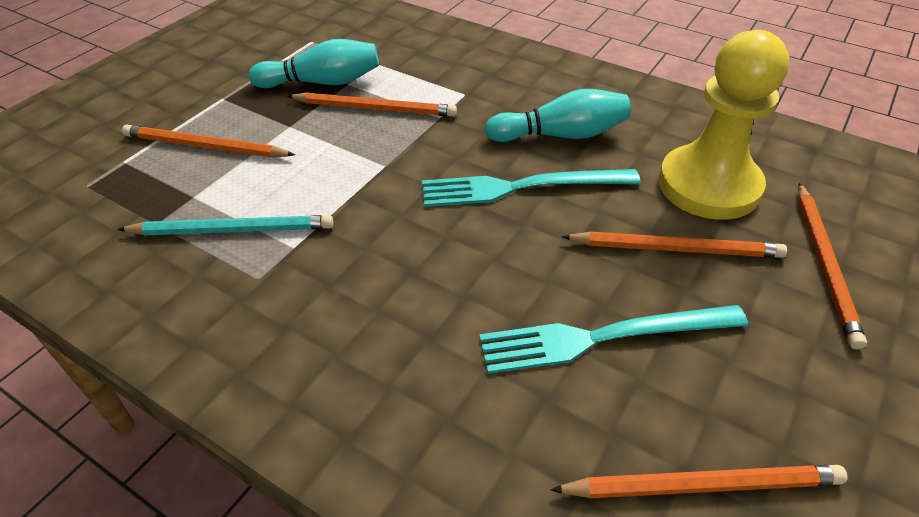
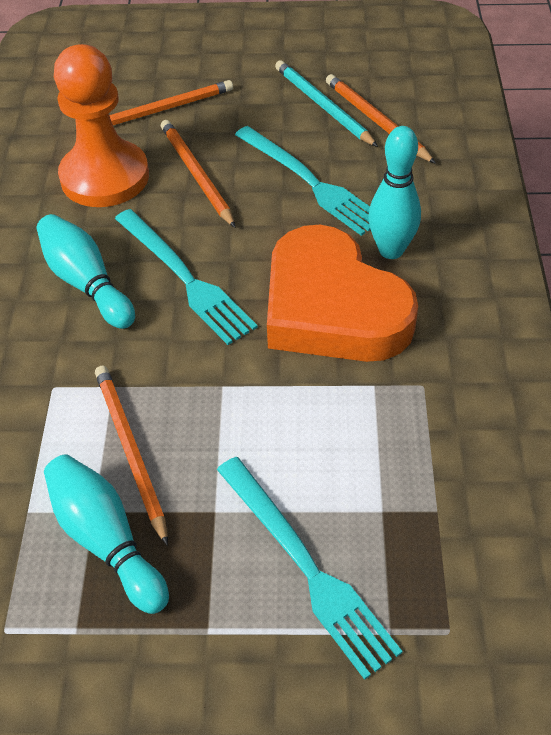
camera: 120 degrees left, 5 degrees up
turquoise pencil [117,215,334,236] -> turquoise pencil moved to [275,60,378,147]
orange pencil [122,125,295,157] -> turquoise fork [217,457,403,680]
yellow pawn [659,30,789,220] -> orange pawn [54,44,149,207]
none -> orange heart [267,225,418,362]
none -> turquoise bowling pin [368,126,421,259]

